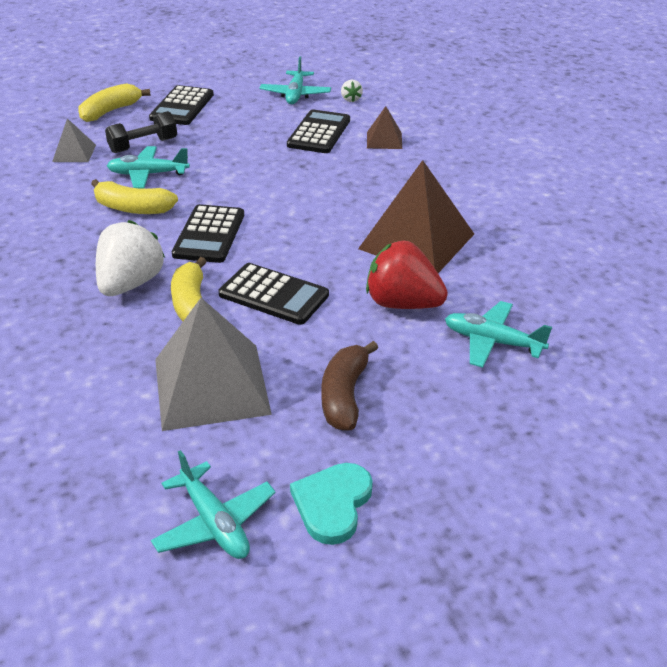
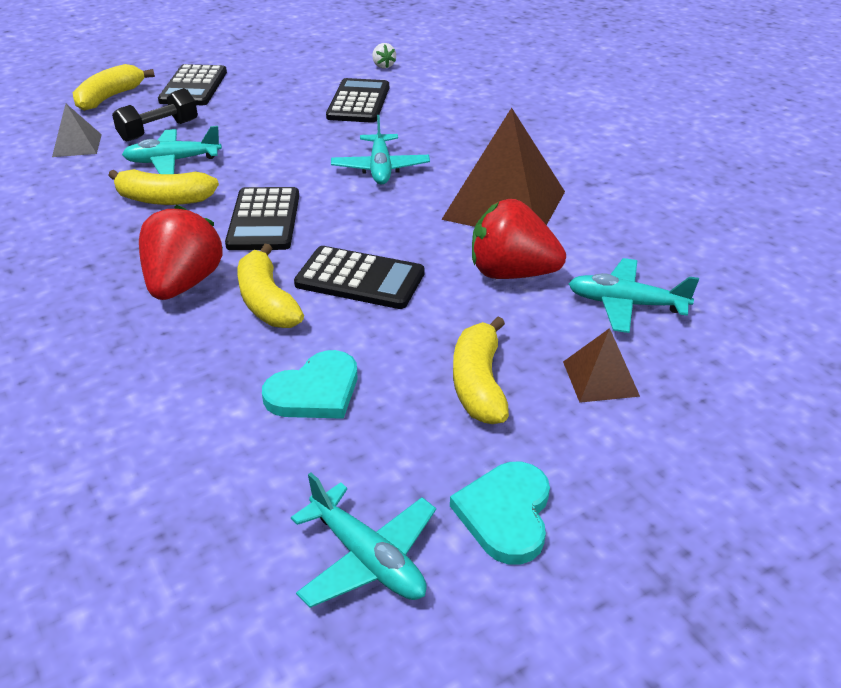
camera: 10 degrees left, 0 degrees up
white strawberry [96,220,165,296] -> red strawberry [139,205,223,300]
grey pyramid [155,298,272,431] -> turquoise heart [262,350,358,419]
turquoise plane [260,56,331,104] -> turquoise plane moved to [331,115,430,185]
brown banana [321,341,378,431] -> yellow banana [453,317,509,424]
brown pyramid [367,106,402,149] -> brown pyramid moved to [563,328,640,403]

